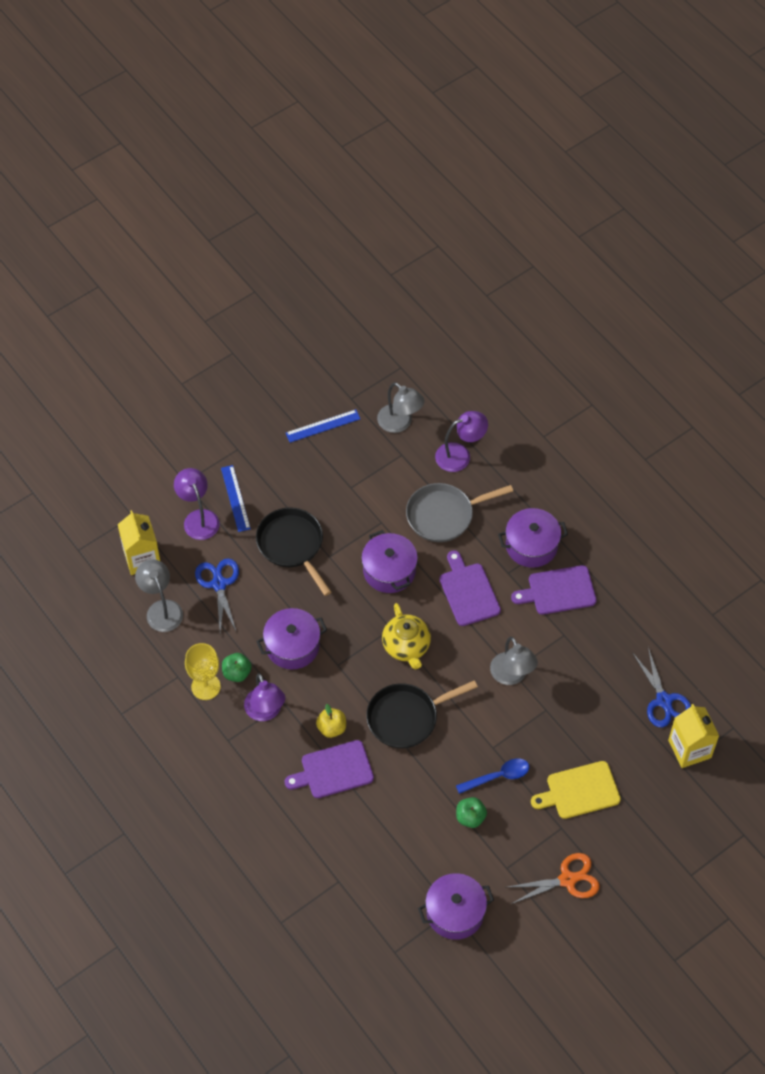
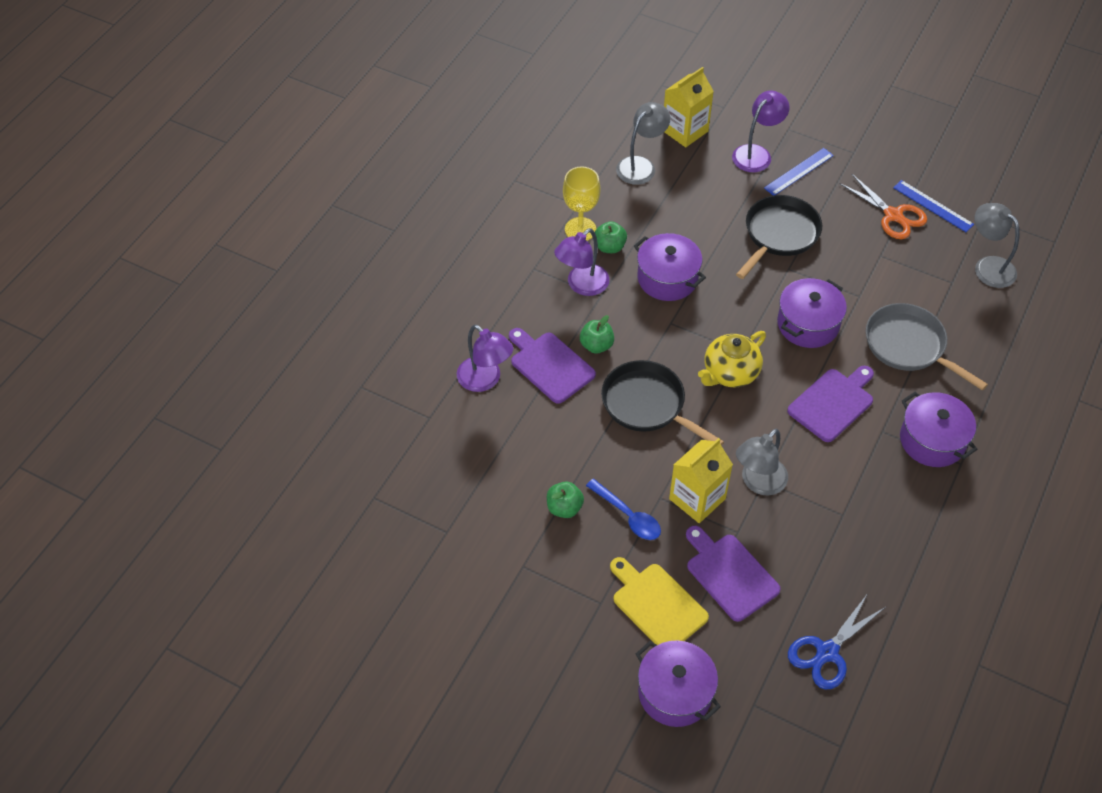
camera: 65 degrees right, 5 degrees down
blue scissors [195,558,239,633] -> none
yellow apple [316,704,346,738] -> green apple [580,315,614,354]
grey lamp [377,382,425,433] -> grey lamp turned 120 degrees clockwise [974,203,1019,288]
purple pot [418,873,494,940] -> purple pot moved to [636,640,721,727]
purple lamp [435,411,488,472] -> purple lamp moved to [457,325,513,392]
orange scissors [508,853,600,904] -> orange scissors moved to [839,174,927,239]
purple cutting board [511,565,597,615] -> purple cutting board moved to [686,526,781,622]
yellow carton [668,704,719,768] -> yellow carton moved to [669,438,733,523]

